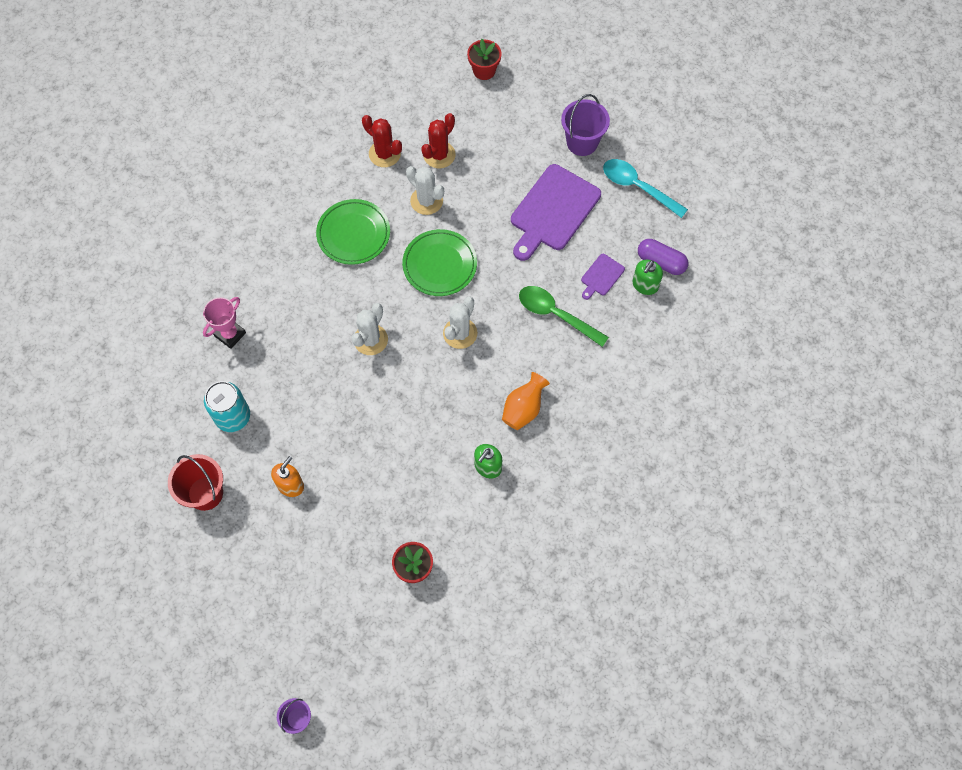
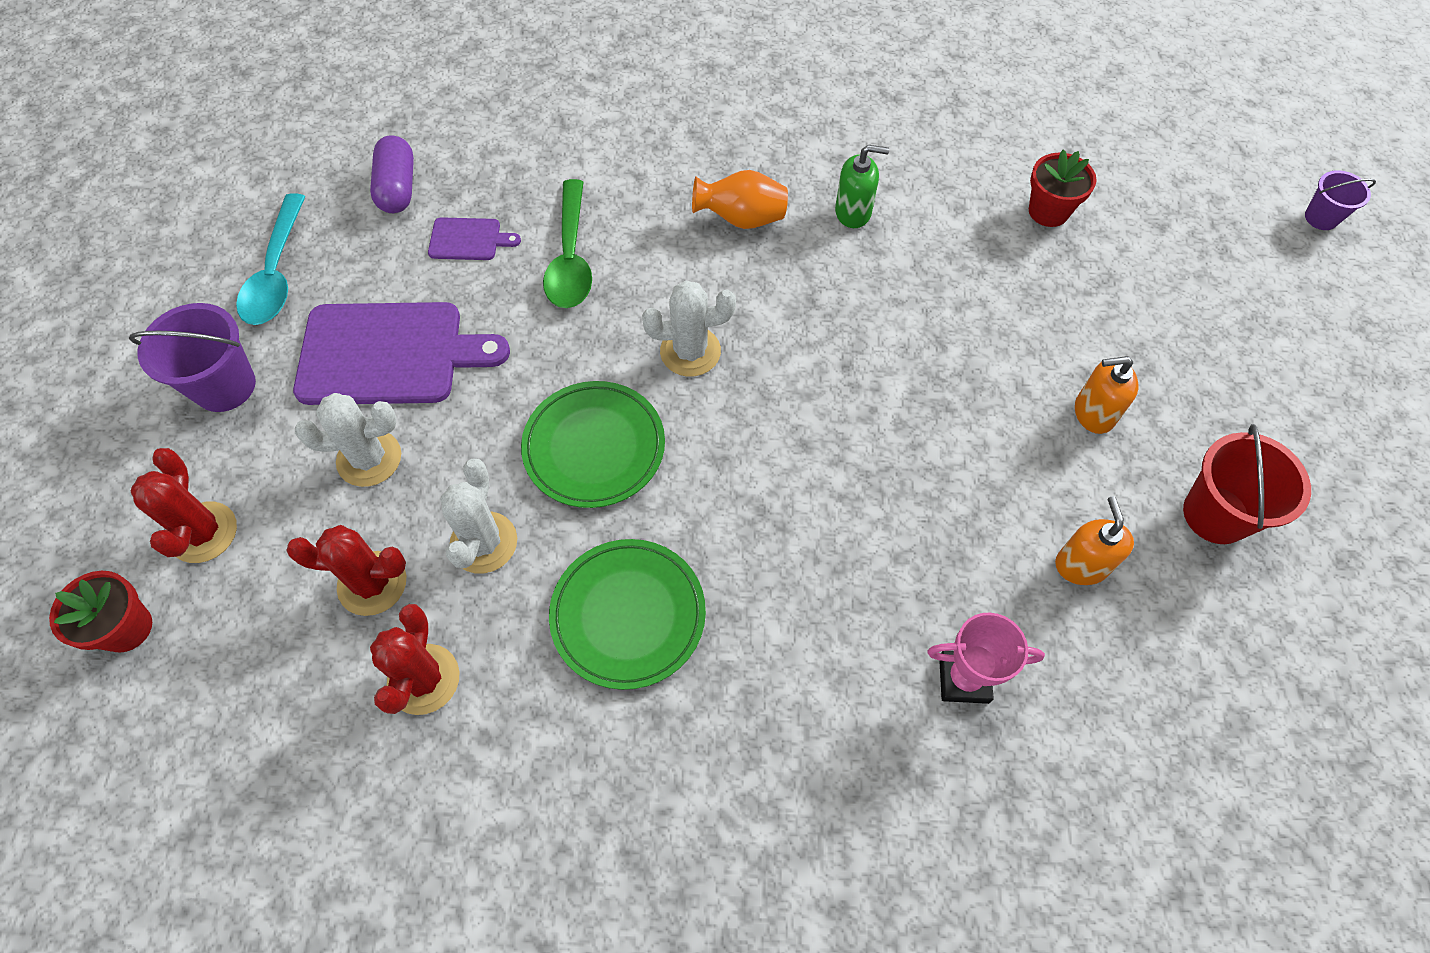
camera: 125 degrees left, 5 degrees down
turquoise can [204,381,250,432] -> orange soap dispenser [1055,496,1134,585]
white cactus [351,303,388,355] -> white cactus moved to [295,393,401,487]
green soap dispenser [632,260,663,295] -> none
none -> red cactus [131,448,237,563]

